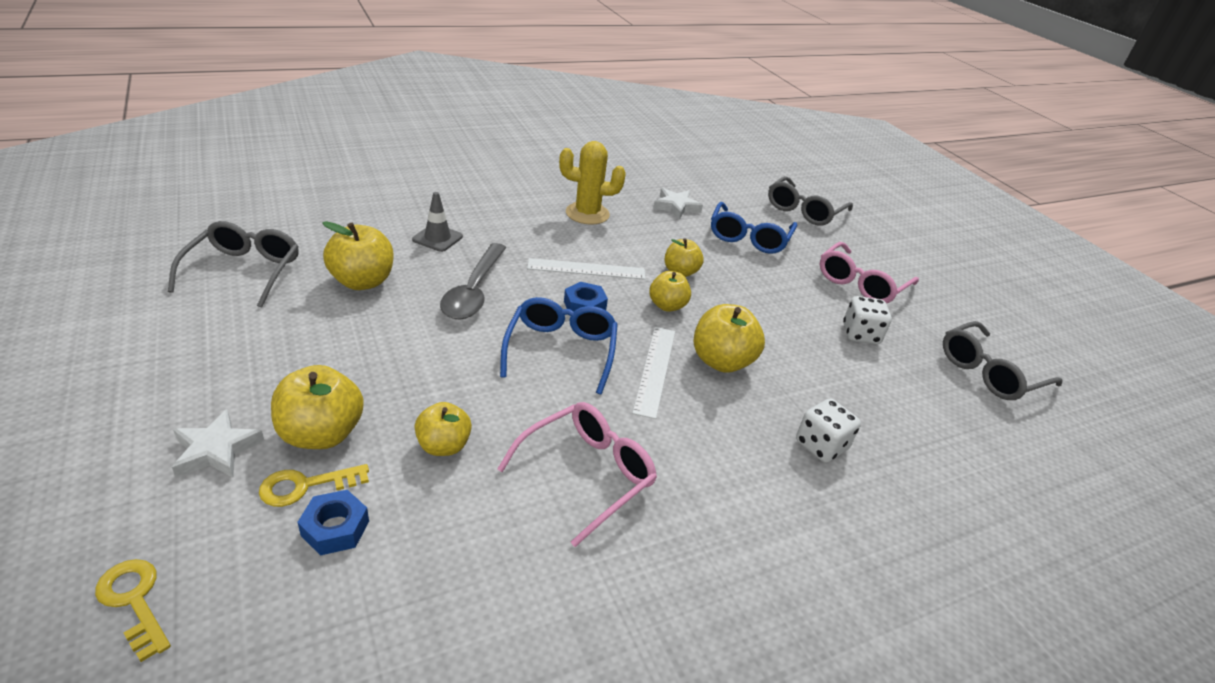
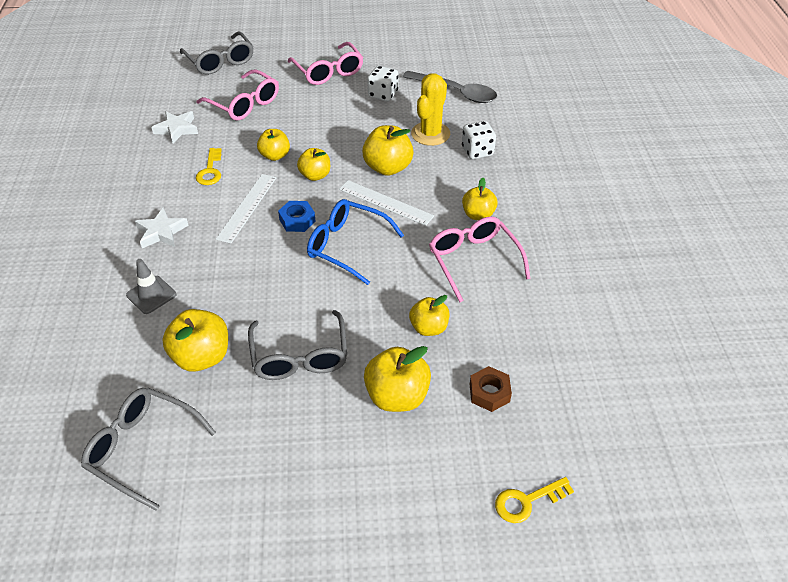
camera: 65 degrees left, 10 degrees up
white star [172,409,265,478] -> white star moved to [135,208,189,248]
yellow key [259,464,369,507] -> yellow key moved to [196,148,221,185]
blue nut [297,490,369,556] -> brown nut [470,366,512,412]
grey spoon [440,243,507,319] -> grey spoon moved to [402,71,497,103]
yellow cactus [559,141,626,225] -> yellow cactus moved to [411,73,450,146]
blue glasses [711,202,797,254] -> pink glasses [196,69,279,120]
grey glasses [943,321,1063,400] -> grey glasses moved to [248,310,347,380]
none -> yellow apple [462,178,498,220]

